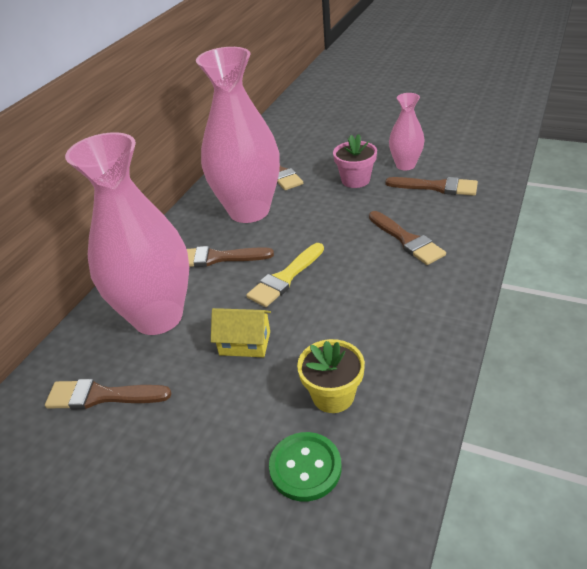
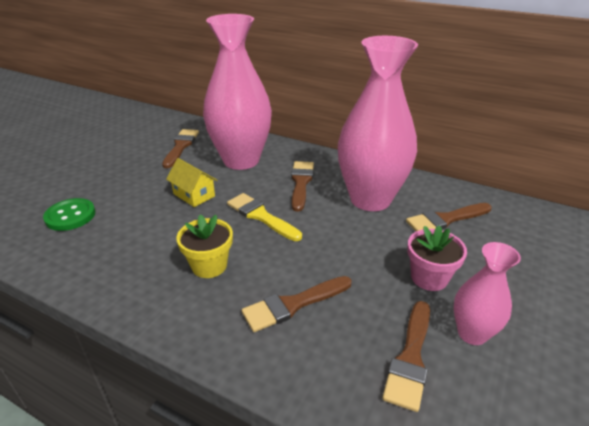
camera: 90 degrees right, 5 degrees down
yellow house [211,308,271,357] -> yellow house turned 60 degrees counterclockwise [166,158,217,207]
yellow flower pot [297,339,365,413] -> yellow flower pot moved to [176,214,233,278]

